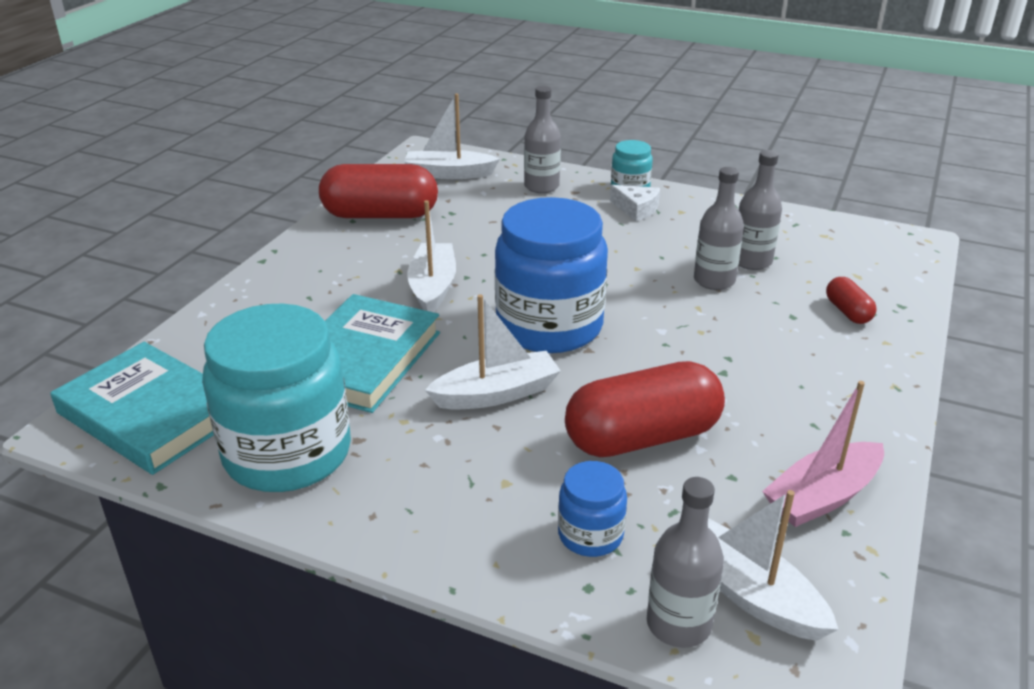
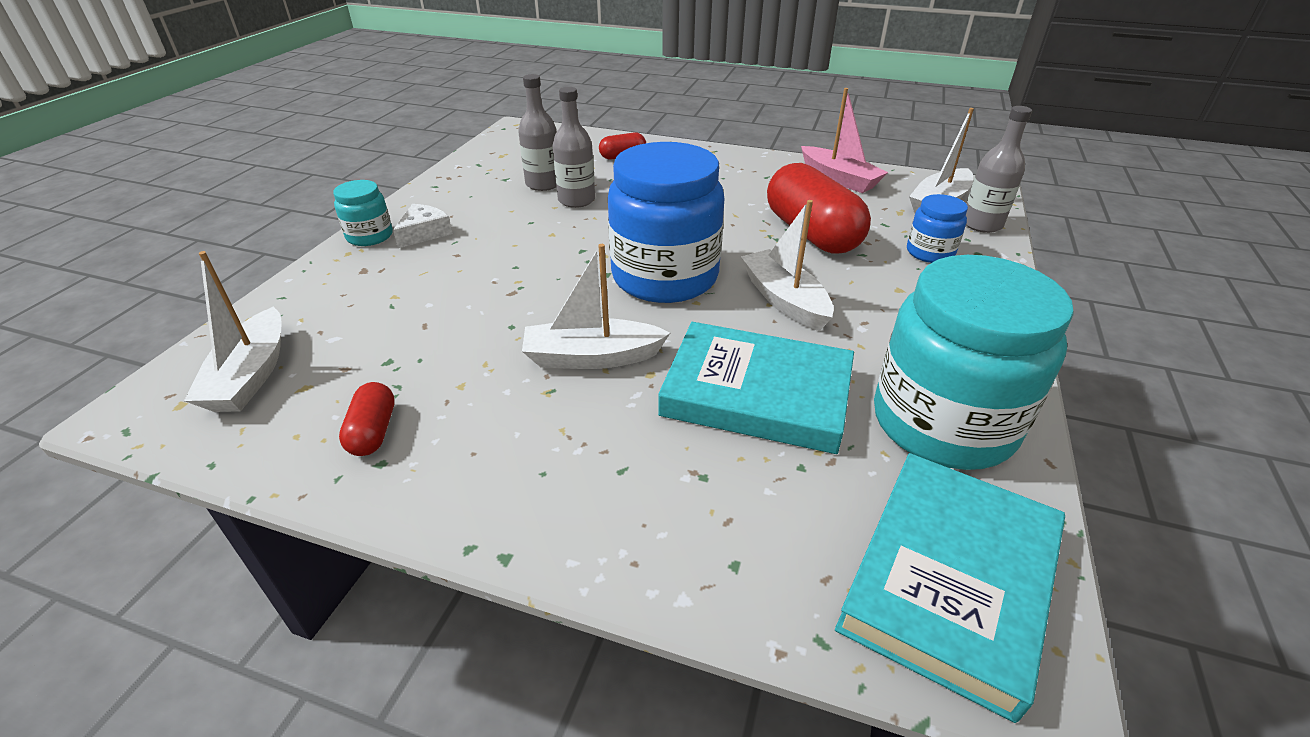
camera: 95 degrees left, 5 degrees up
red capsule [319,164,438,218] -> red capsule [339,382,395,456], size x0.47
grey bottle [524,86,561,193] -> none

